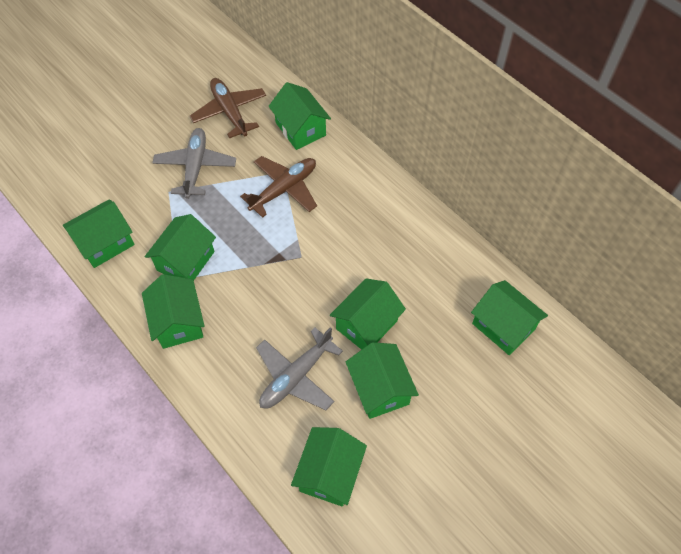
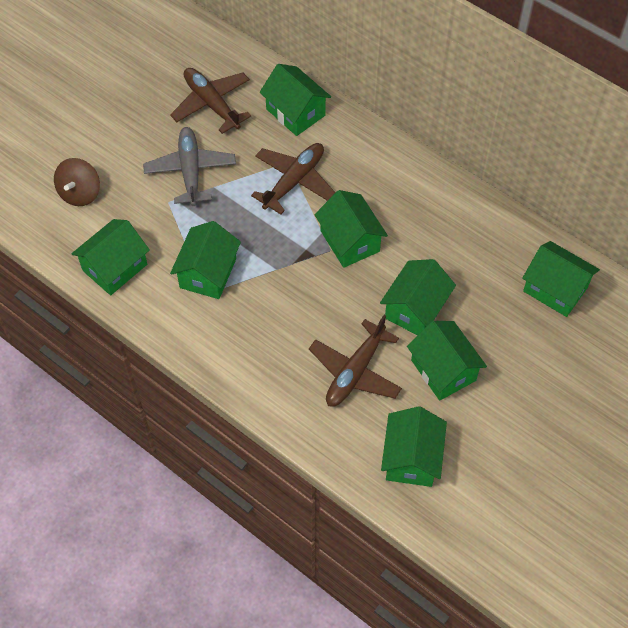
camera: 10 degrees left, 0 degrees up
green house [142,274,204,349] -> green house moved to [315,190,388,268]
grey plane [256,327,343,410] -> brown plane [309,315,402,407]
none -> brown spinning top [54,158,100,206]

